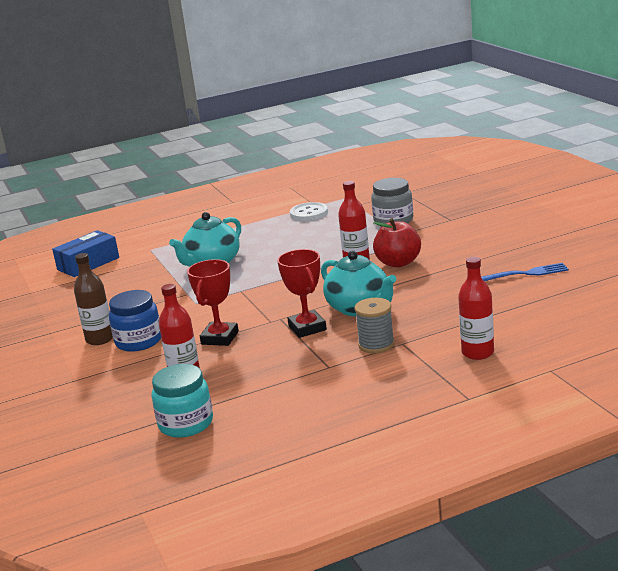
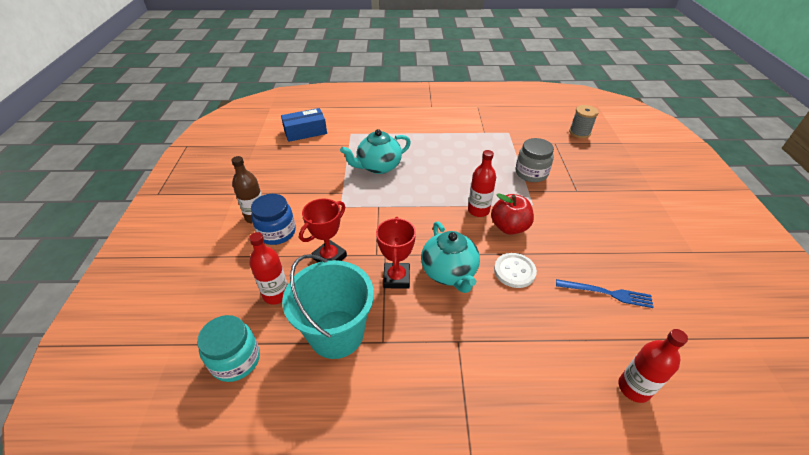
camera: 20 degrees right, 20 degrees up
white button [290,202,328,221] -> white button moved to [494,253,537,288]
grey spool [354,298,395,354] -> grey spool moved to [569,105,599,138]
red bottle [458,257,494,360] -> red bottle moved to [619,329,688,403]
none -> turquoise bucket [282,254,374,359]

